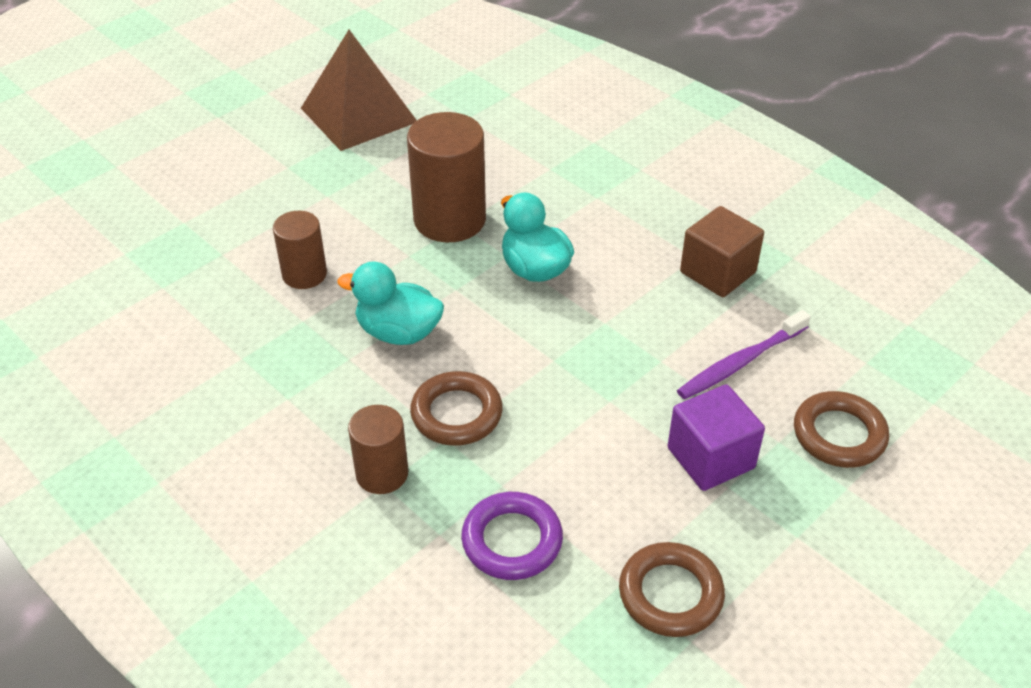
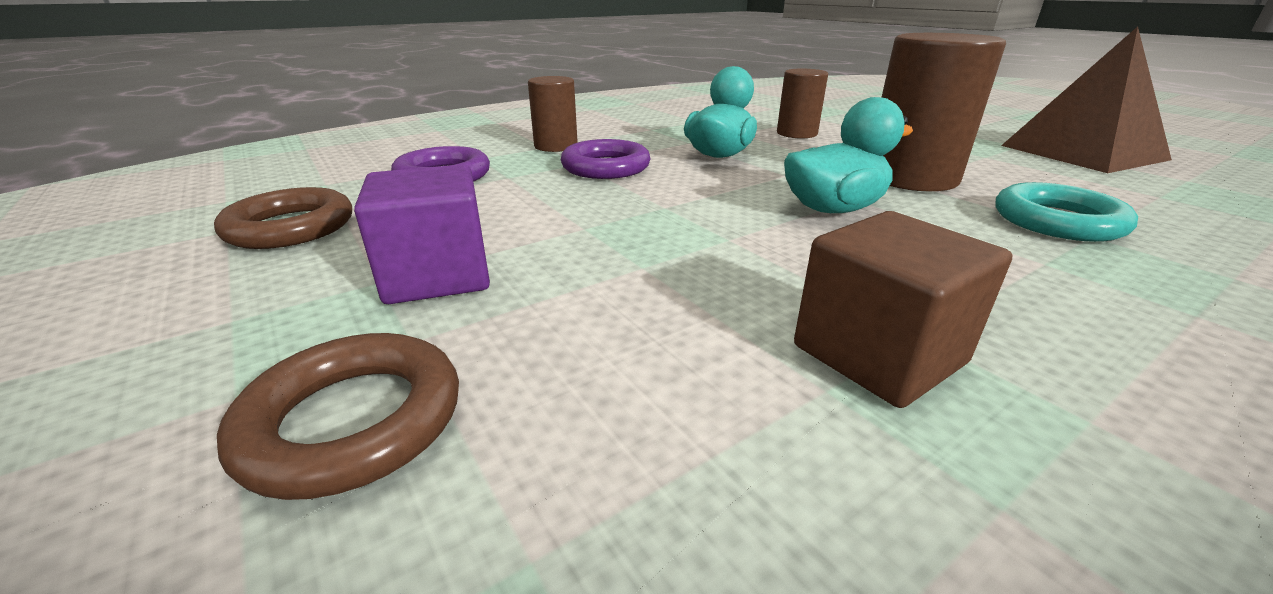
camera: 100 degrees right, 15 degrees down
brown ring [410,371,503,446] -> purple ring [561,139,651,179]
purple toothbrush [677,310,811,399] -> none
none -> turquoise ring [996,182,1138,242]

